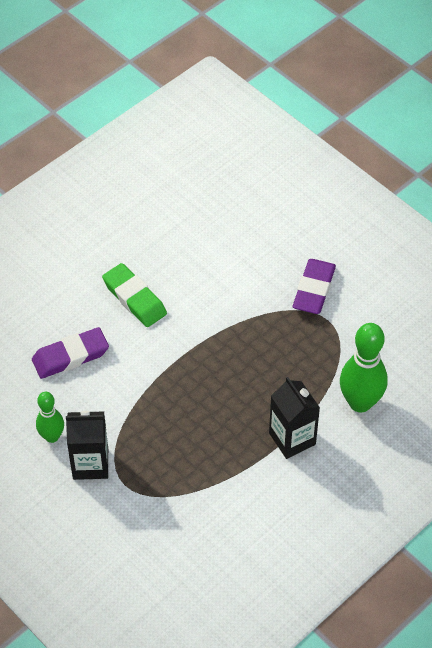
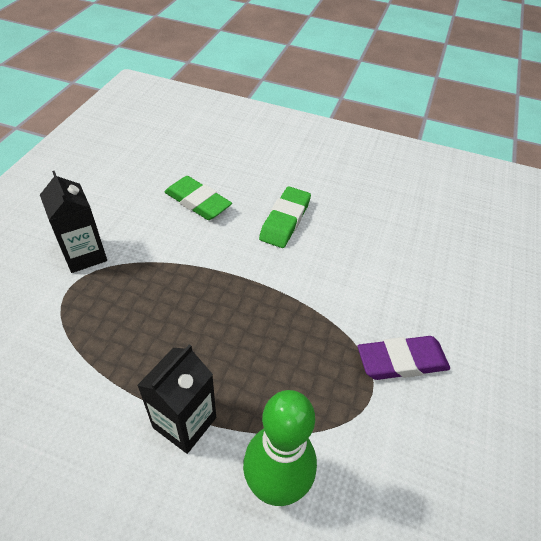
camera: 60 degrees right, 5 degrees down
purple eraser [32,327,109,379] -> green eraser [165,176,232,220]
green bowling pin [36,392,64,443] -> none

